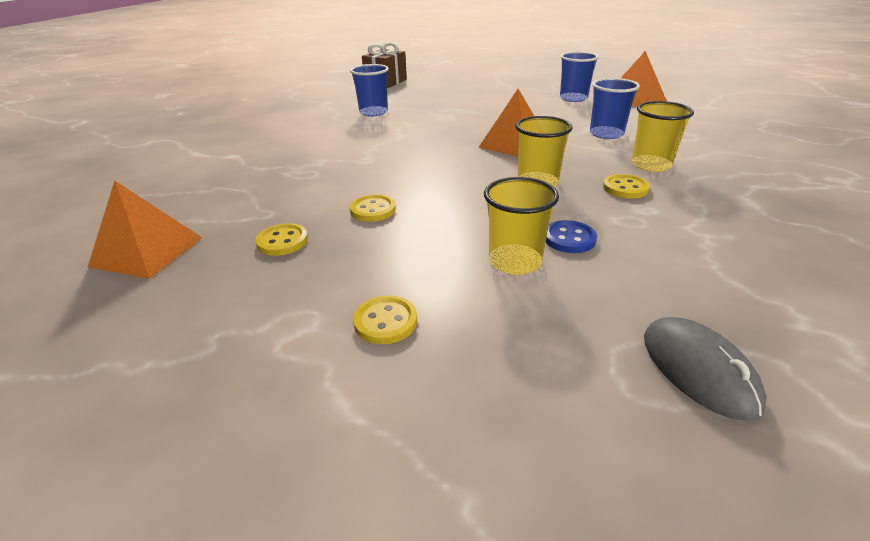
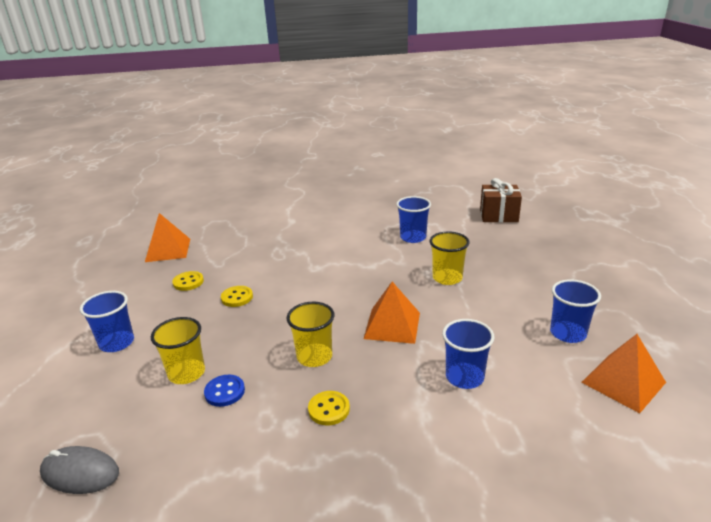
camera: 65 degrees right, 5 degrees down
yellow button [353,295,417,344] -> blue cup [80,291,134,352]
yellow cup [632,101,694,172] -> yellow cup moved to [430,231,469,285]
grey mouse [644,317,767,421] -> grey mouse turned 60 degrees clockwise [40,446,119,494]

